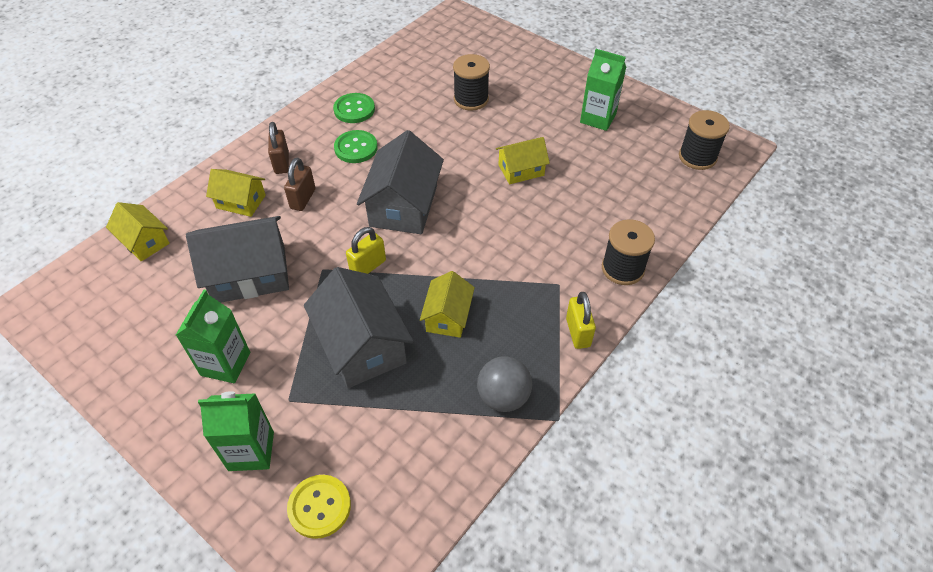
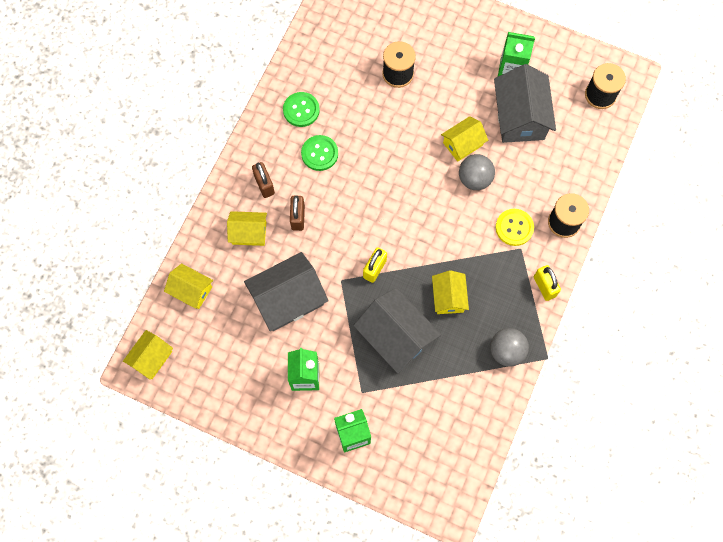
camera: 15 degrees left, 20 degrees up
yellow button [287,475,351,539] -> yellow button moved to [496,209,534,246]
grey house [357,130,444,234] -> grey house moved to [494,64,556,143]
none -> yellow house [123,330,173,380]
none -> grey ball [459,154,495,190]

